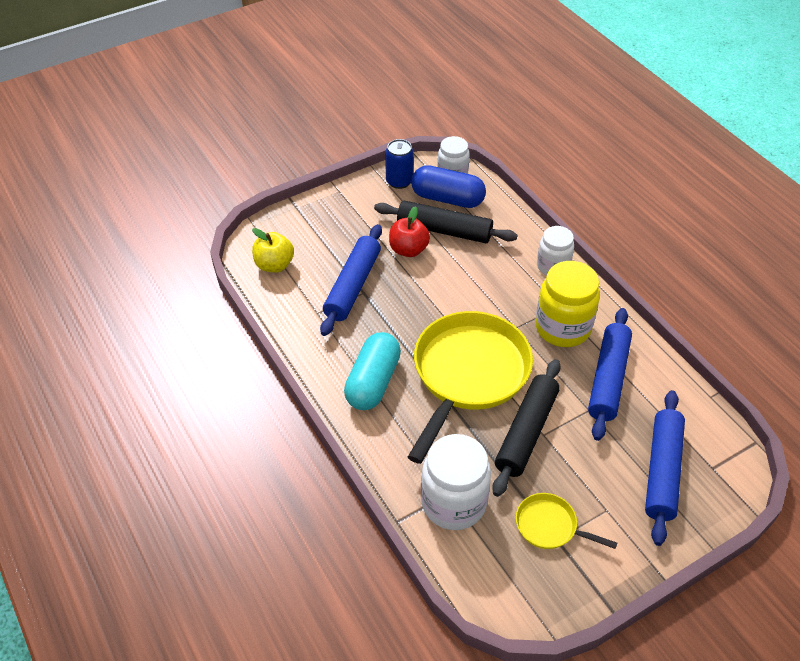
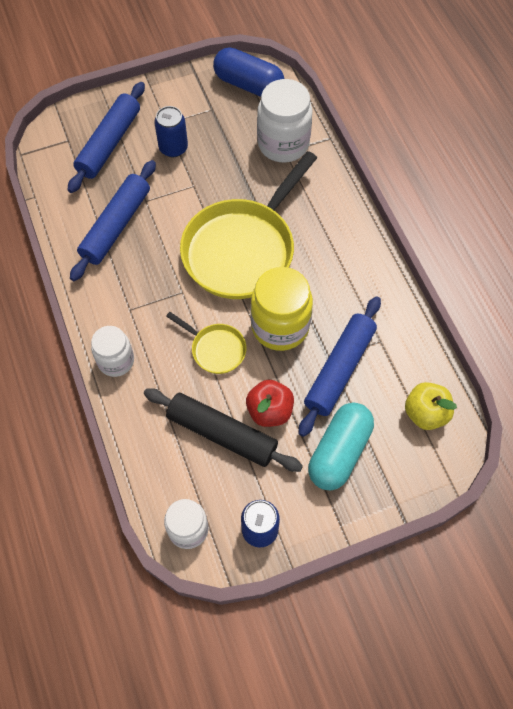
camera: 170 degrees left, 15 degrees up
turquoise capsule [344,332,401,410] -> turquoise capsule moved to [308,403,374,490]
blue capsule [411,165,486,208] -> blue capsule moved to [213,47,284,97]
black rolling pin [492,359,561,497] -> none
yellow pan [516,493,617,549] -> yellow pan moved to [166,312,246,374]
yellow jar [535,261,600,347] -> yellow jar moved to [251,267,313,351]
none -> blue can [154,106,188,157]

